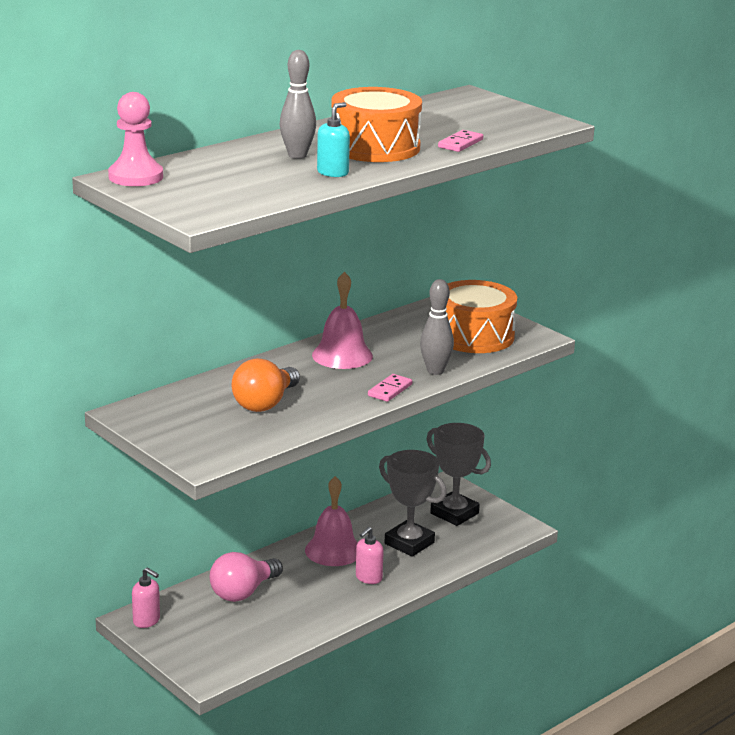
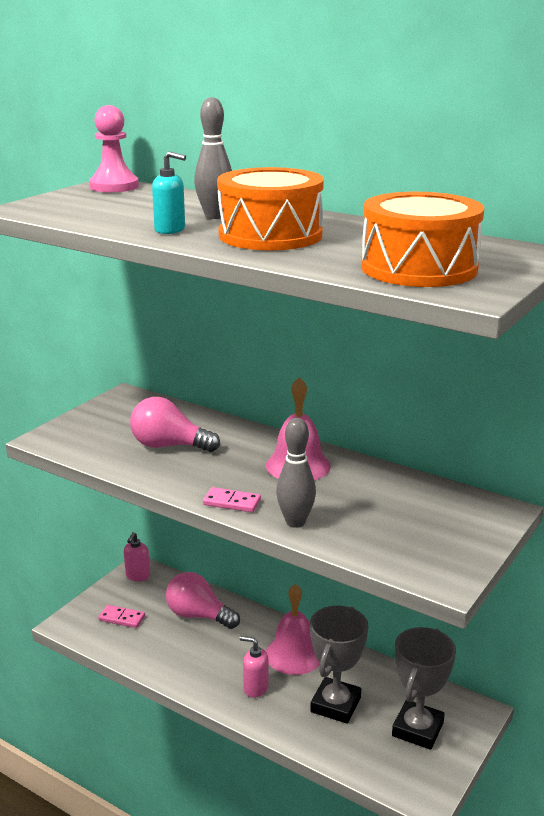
camera: 75 degrees right, 0 degrees up
orange light bulb [232,358,300,412] -> pink light bulb [130,397,220,452]
pink domino [438,130,483,152] -> pink domino moved to [98,605,145,628]
orange drum [446,280,517,353] -> orange drum moved to [361,192,484,287]

